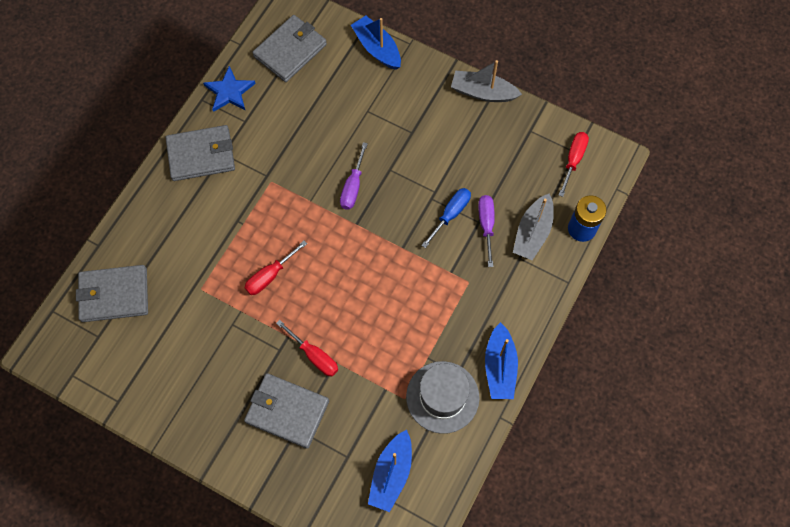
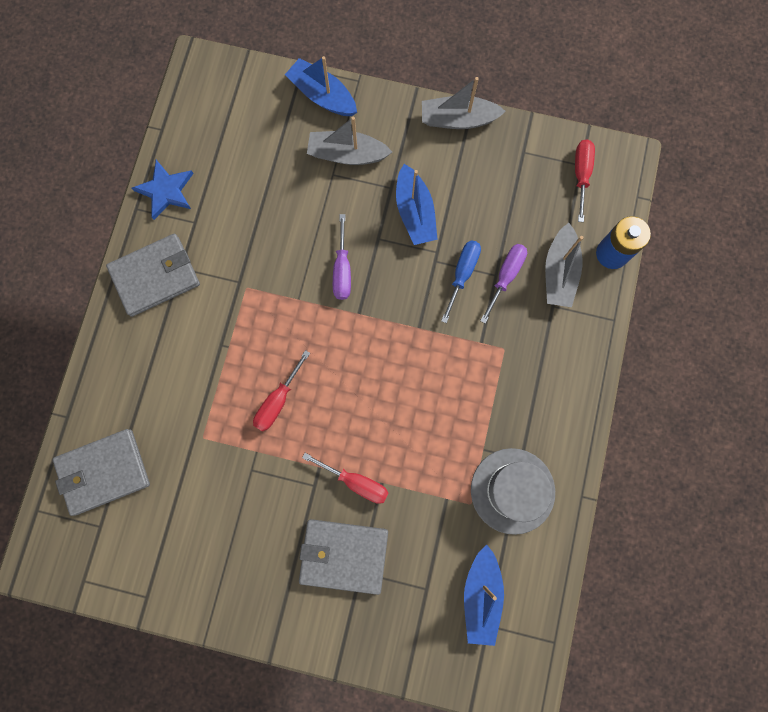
camera: 15 degrees left, 10 degrees up
grey wallet [253,15,327,82] -> none
purple screwdriver [478,195,495,267] -> purple screwdriver turned 45 degrees clockwise [480,244,527,323]
blue boat [485,322,518,399] -> blue boat moved to [396,164,438,245]
none -> grey boat [307,117,392,165]

